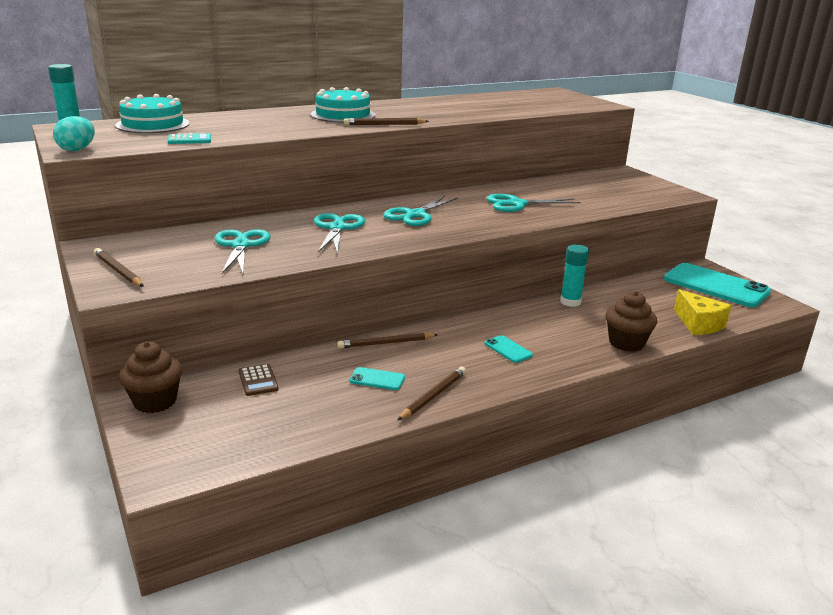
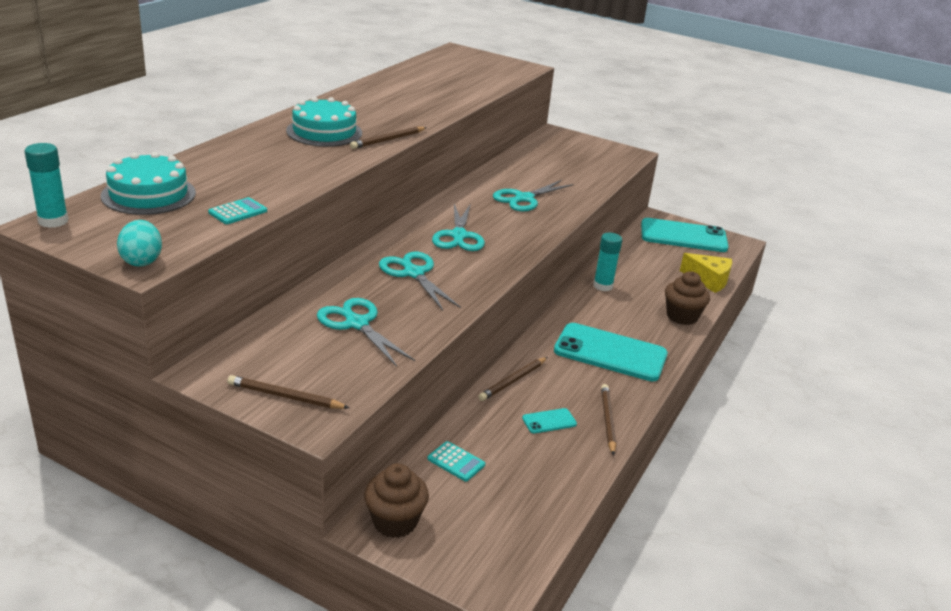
camera: 35 degrees left, 5 degrees up
brown calculator [238,364,279,396] -> turquoise calculator [427,441,485,482]
turquoise phone [485,335,533,363] -> turquoise phone [554,323,668,381], size x2.36

